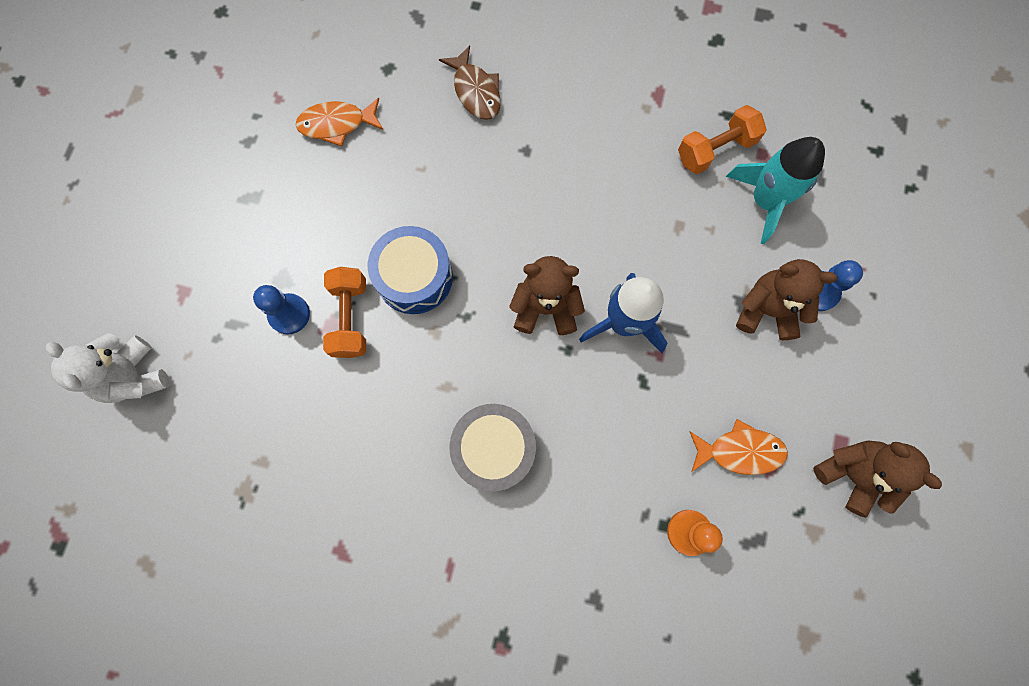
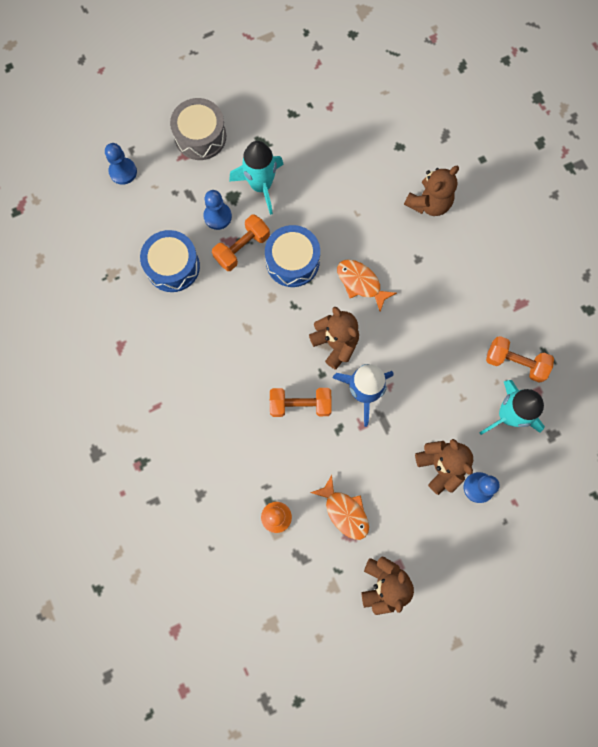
camera: 50 degrees right, 0 degrees up
white teddy bear [46,333,170,403] -> blue pawn [105,143,137,185]
orange fish [296,98,383,146] -> orange fish moved to [337,259,397,312]
brown fish [439,45,501,120] -> brown teddy bear [404,166,459,216]
grey drum [449,404,536,491] -> grey drum moved to [170,98,226,160]
none -> blue drum [140,230,200,292]
none -> turquoise rocket [229,141,284,215]
none -> orange dumbbell [270,388,332,417]

